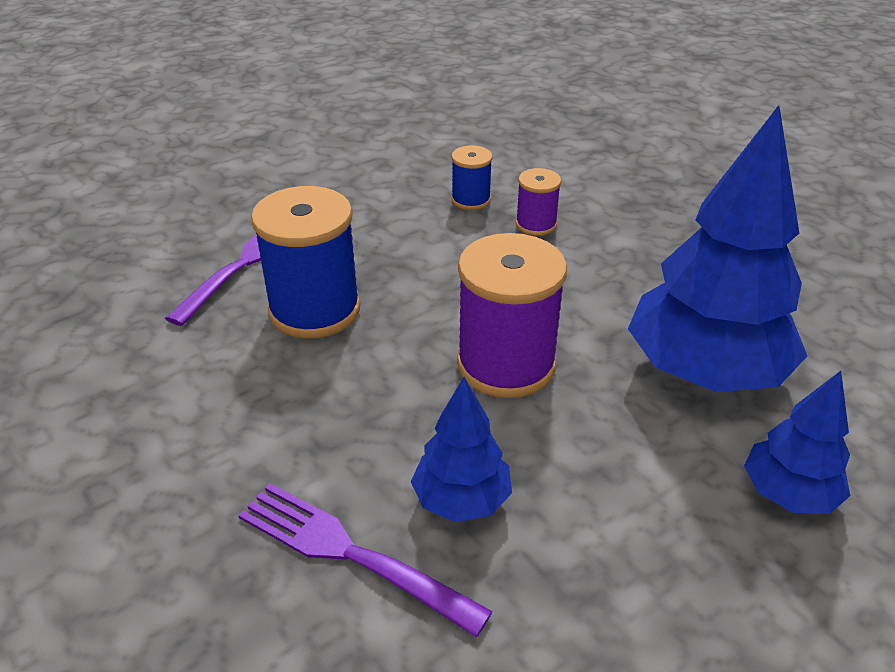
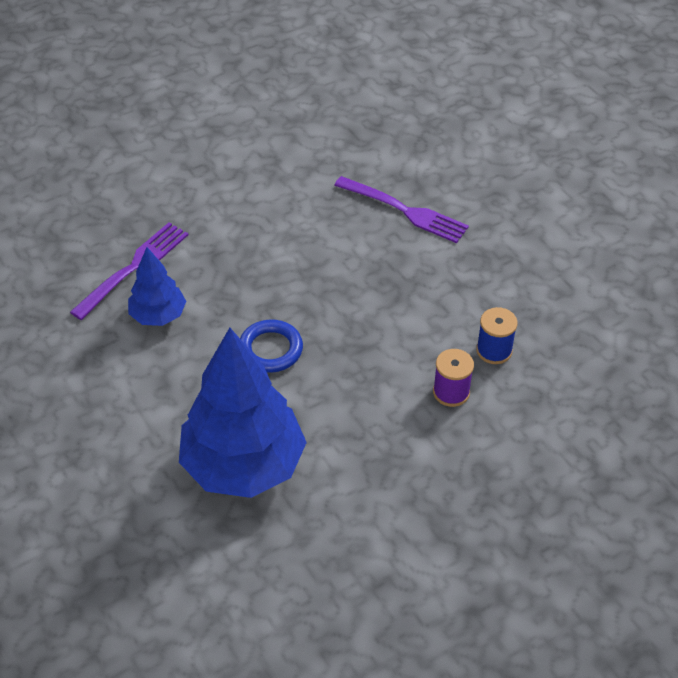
camera: 95 degrees right, 10 degrees up
blue spool [251,186,360,339] -> none
purple spool [457,233,567,398] -> blue ring [240,320,303,373]
blue tree [744,371,850,514] -> none

